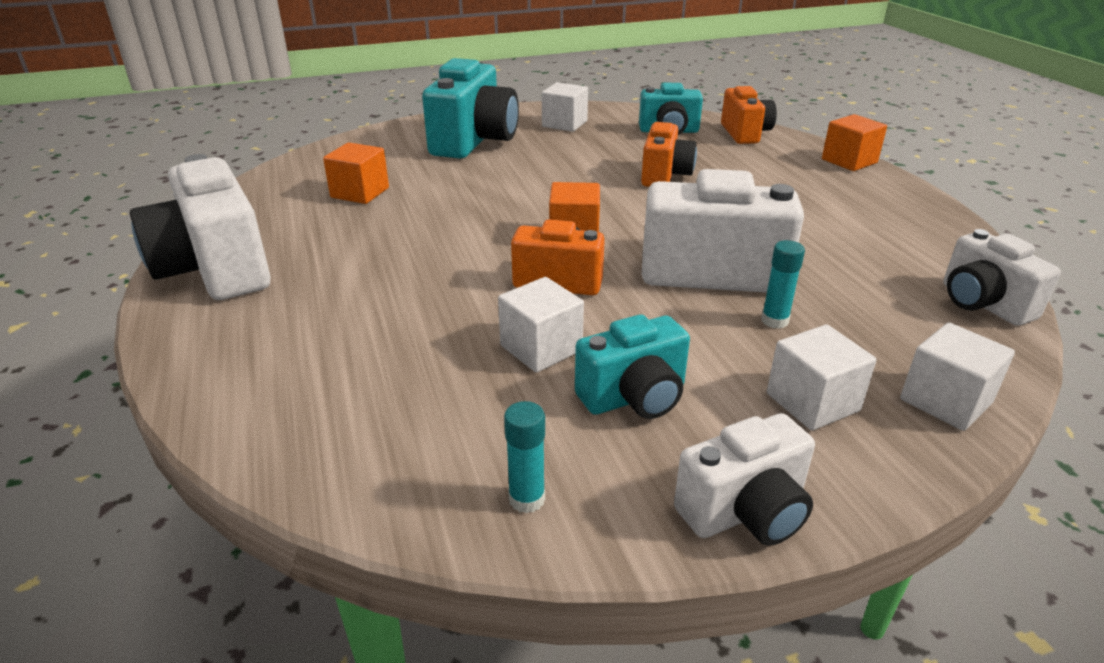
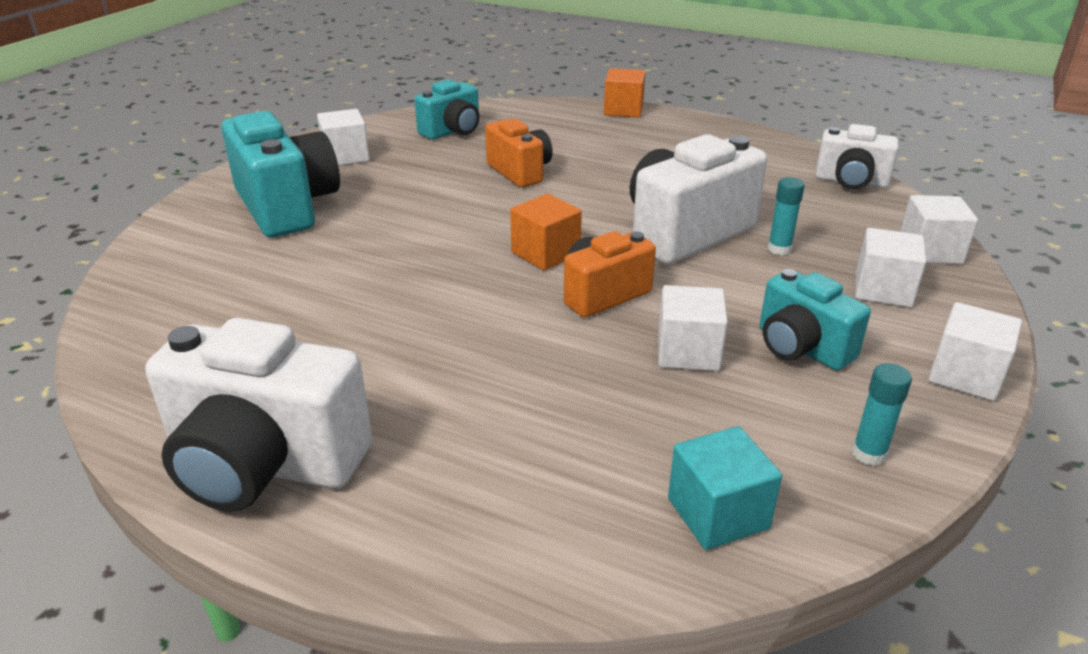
camera: 45 degrees left, 0 degrees up
orange cube [323,143,389,204] -> none
turquoise camera [575,314,690,419] -> turquoise camera turned 120 degrees clockwise [760,269,871,370]
white camera [674,413,815,546] -> white cube [928,302,1022,401]
orange camera [721,86,777,144] -> none
none -> turquoise cube [668,426,782,550]

